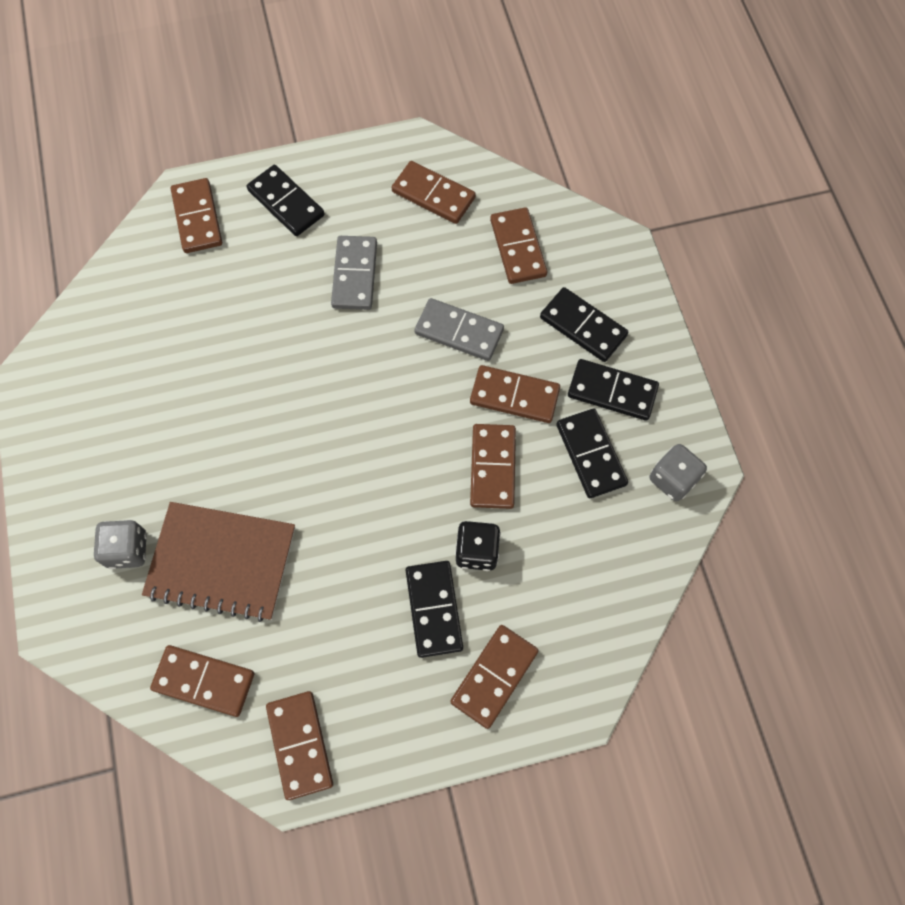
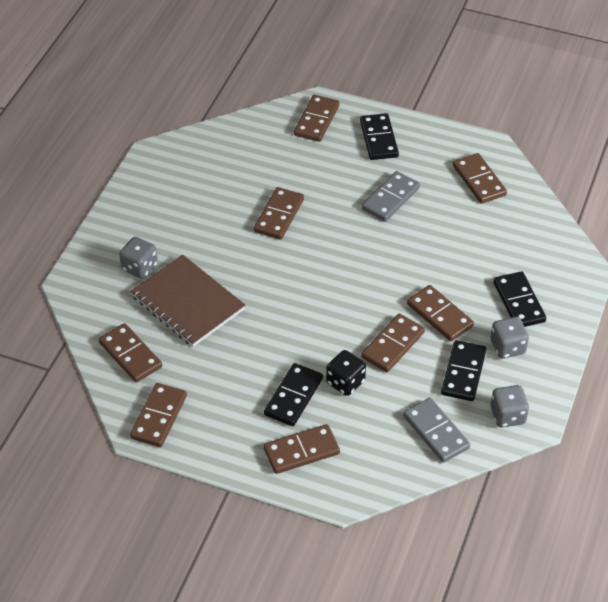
camera: 35 degrees right, 20 degrees down
grey domino [414,298,504,361] -> grey domino moved to [403,398,470,463]
brown domino [490,207,547,284] -> brown domino moved to [254,187,304,240]
black domino [568,359,659,421] -> grey dice [491,317,529,359]

